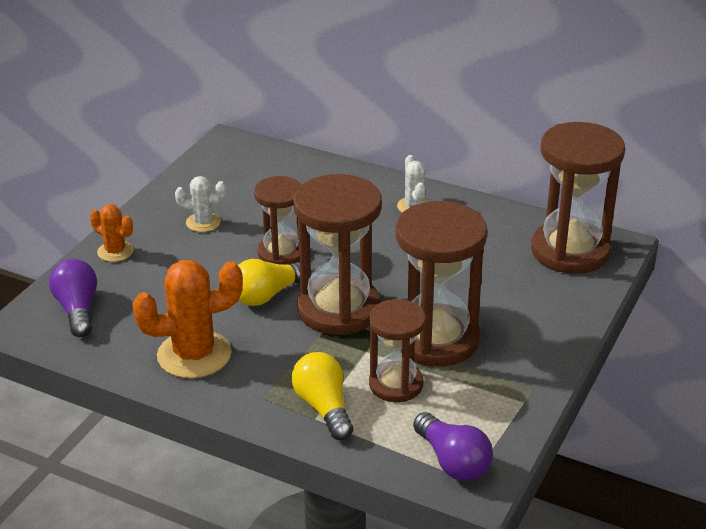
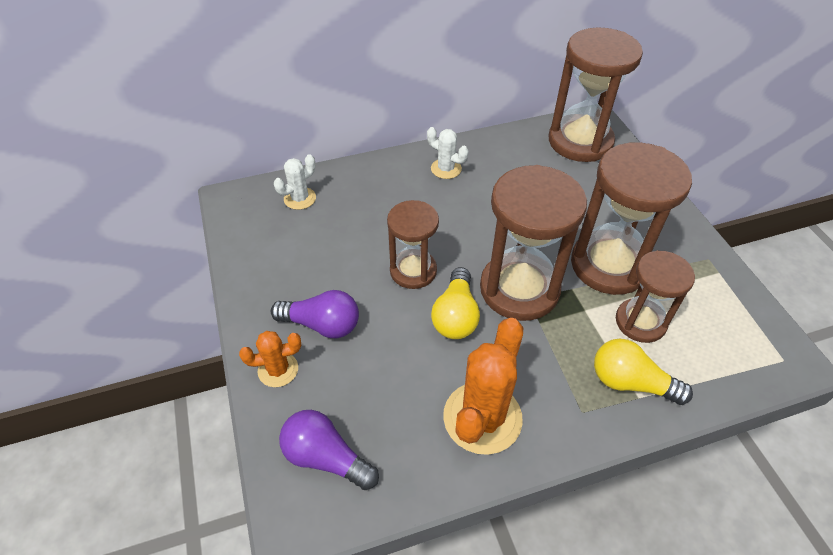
camera: 45 degrees left, 15 degrees up
white cactus [175,176,226,232] -> white cactus moved to [274,154,316,210]
purple light bulb [413,412,493,481] -> purple light bulb moved to [270,290,359,338]

